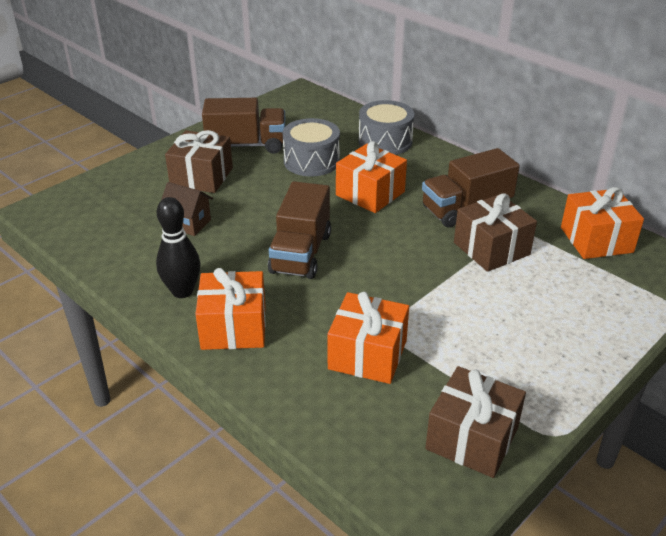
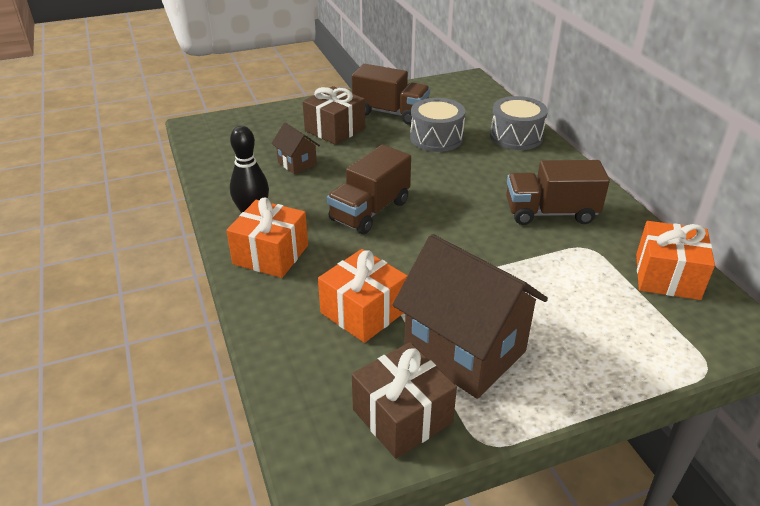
camera: 25 degrees right, 0 degrees up
orange gift [336,141,407,213] -> none
brown gift [454,193,537,272] -> none
none -> brown house [393,234,548,399]

